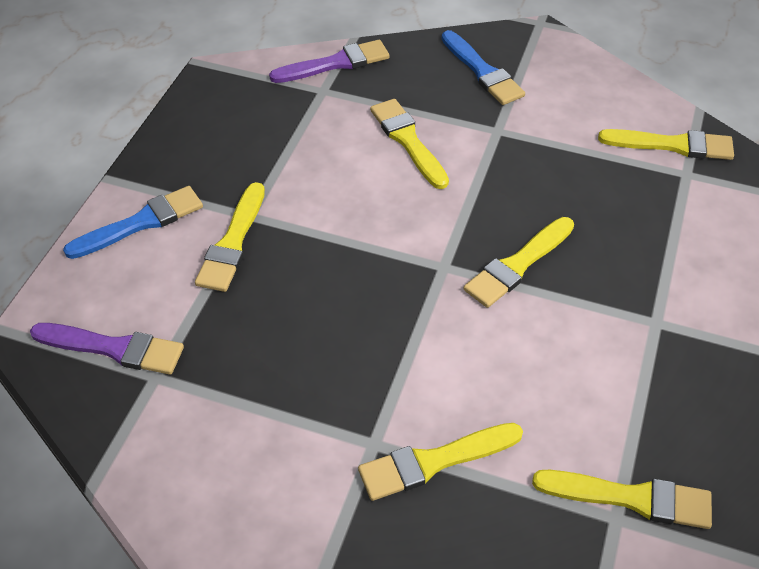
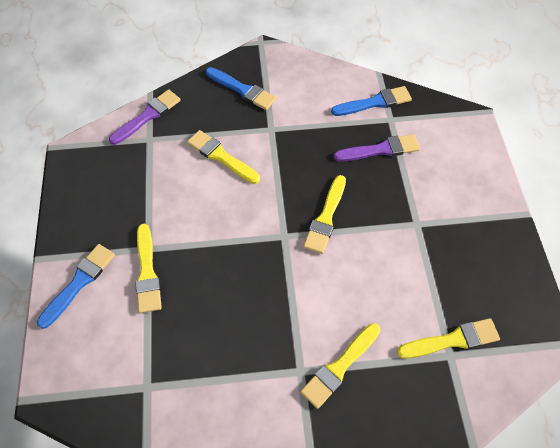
camera: 25 degrees left, 10 degrees up
purple brush [30,323,184,375] -> purple brush moved to [334,134,420,162]
yellow brush [598,129,734,160] -> blue brush [331,86,412,116]

